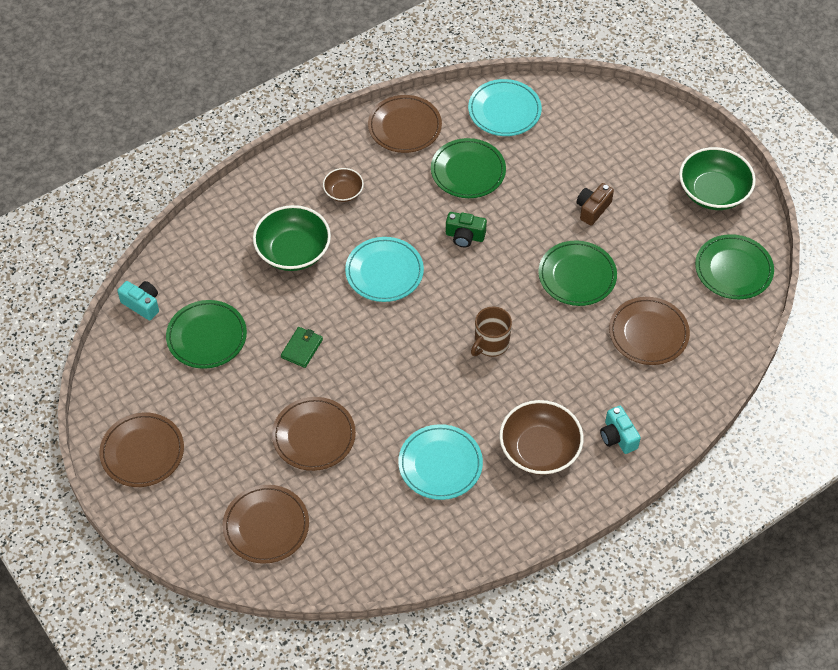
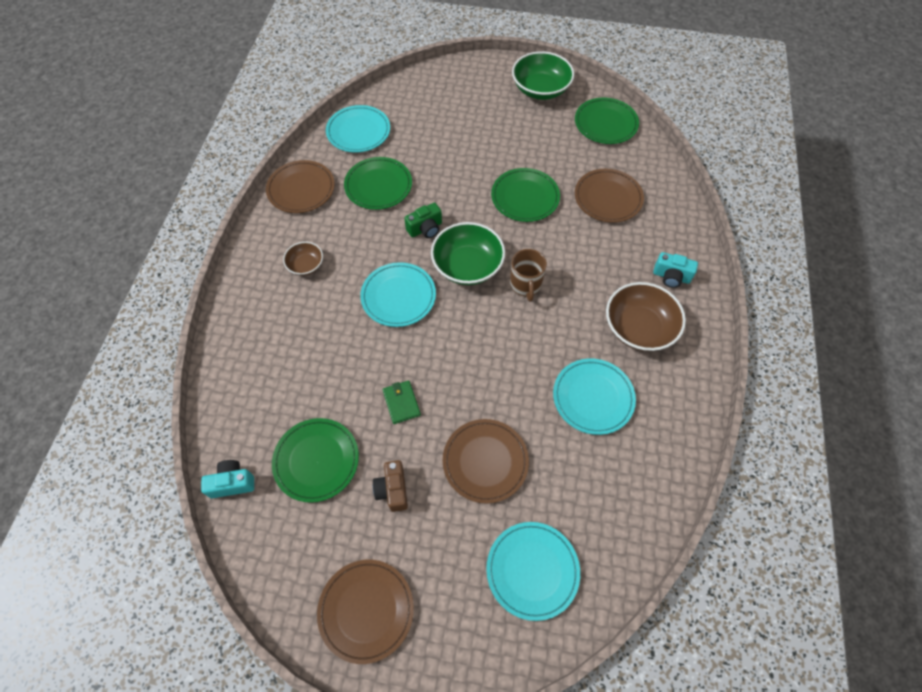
camera: 45 degrees left, 5 degrees up
brown plate [223,485,309,564] -> turquoise plate [486,522,580,621]
green bowl [253,205,331,271] -> green bowl moved to [431,222,505,285]
brown camera [576,183,614,226] -> brown camera moved to [373,460,408,512]

